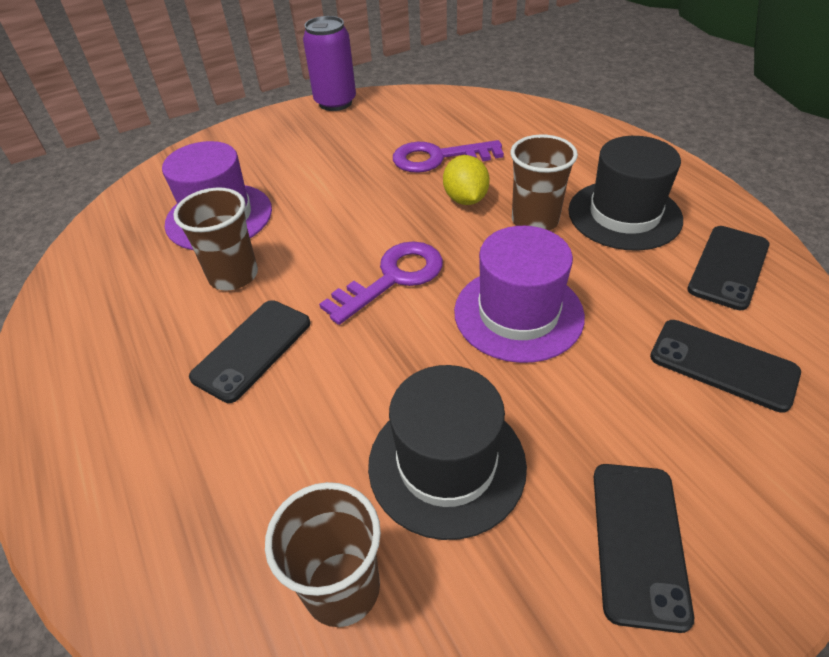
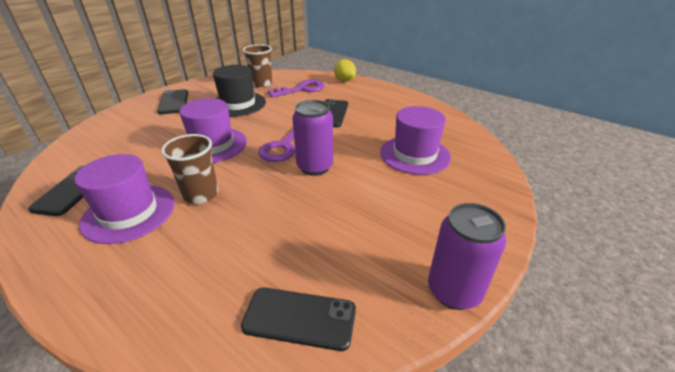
camera: 155 degrees right, 10 degrees down
brown cup [173,188,258,291] -> none
purple key [393,140,504,173] -> purple key moved to [267,79,324,98]
yellow lemon [443,155,490,205] -> yellow lemon moved to [334,59,356,82]
black hat [568,136,683,251] -> purple hat [74,154,174,244]
black phone [650,320,801,413] -> black phone moved to [241,287,356,351]
none -> purple can [292,100,333,176]

